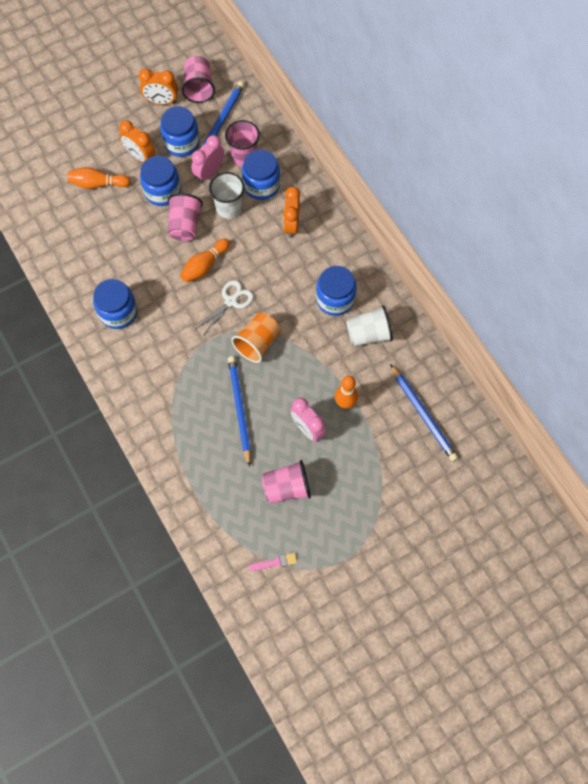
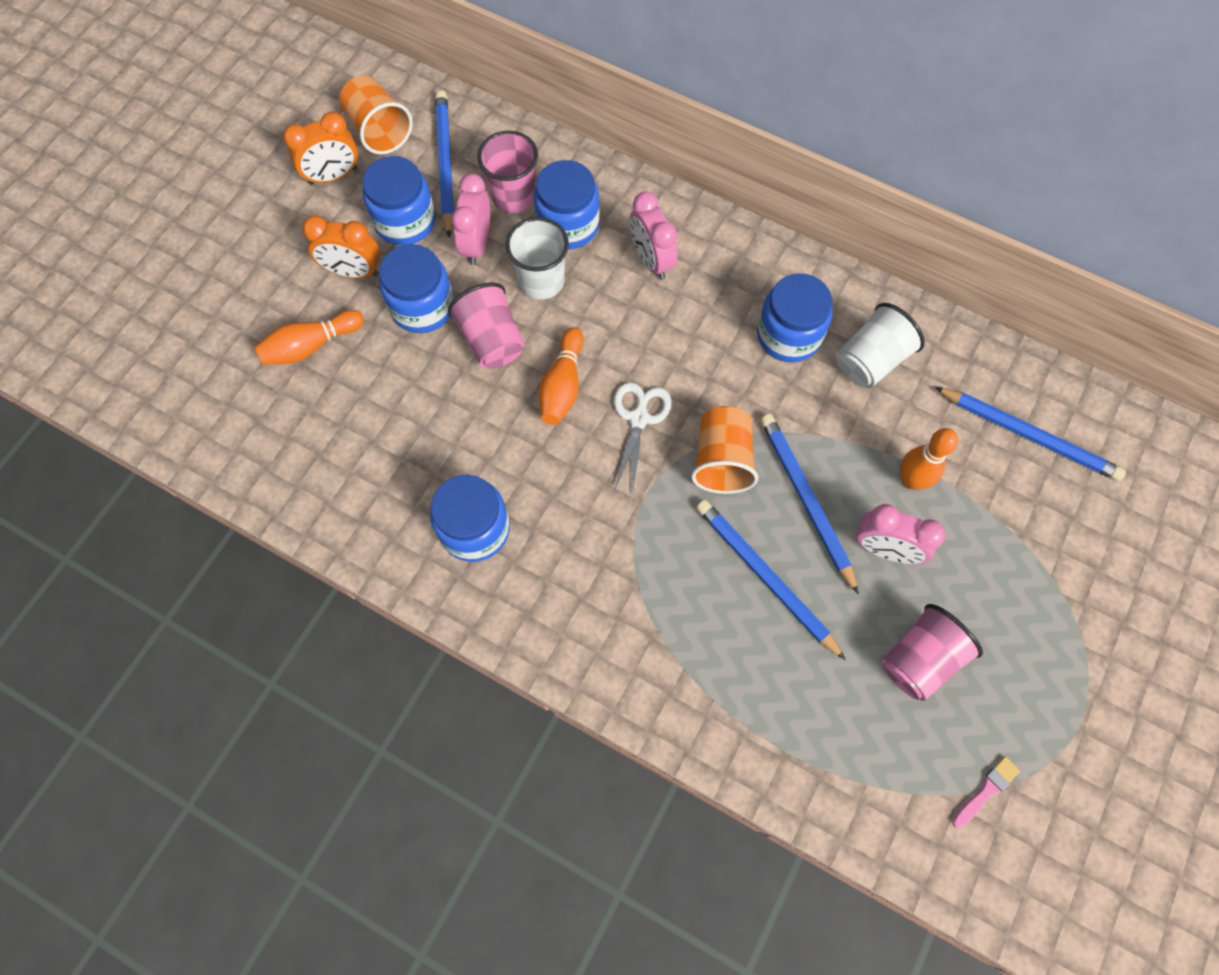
camera: 30 degrees left, 0 degrees up
pink cup [182,56,215,103] -> orange cup [339,76,413,155]
orange clock [283,187,300,238] -> pink clock [630,191,677,280]
none -> blue pencil [760,414,859,595]

